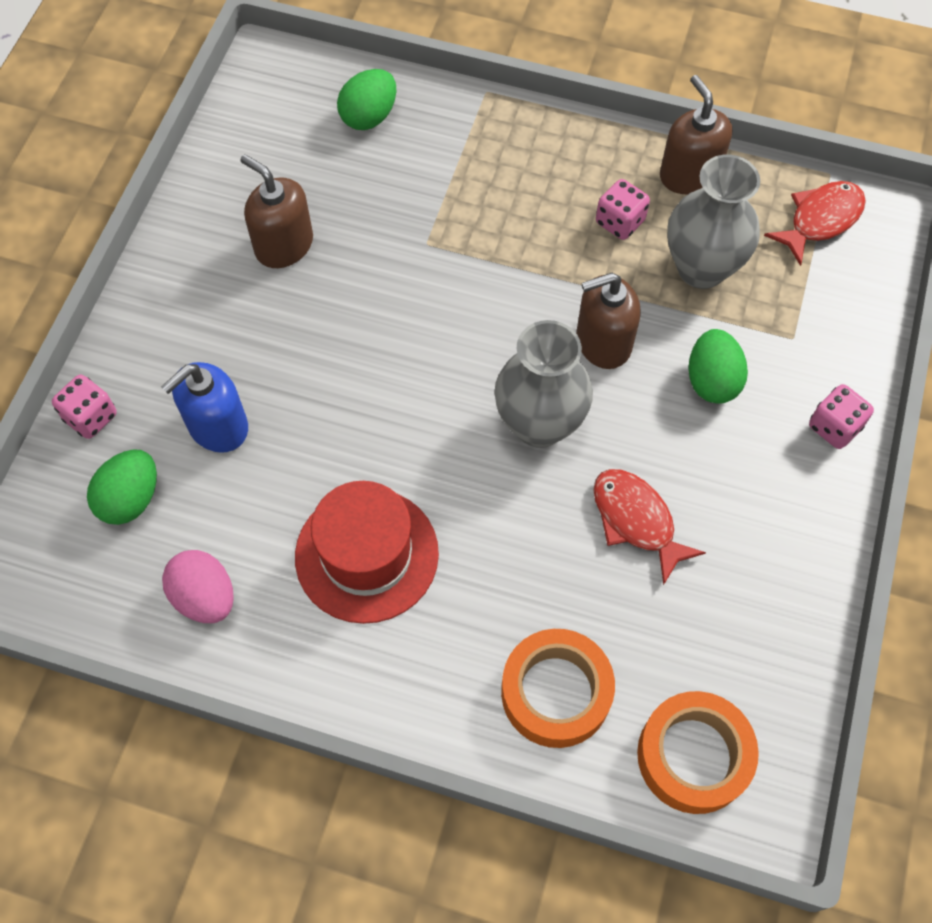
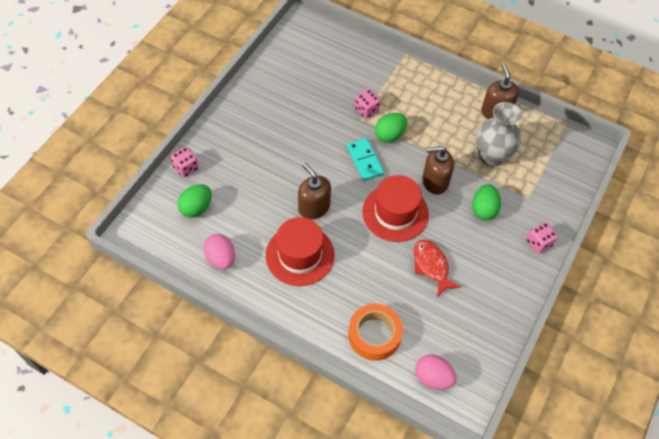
camera: 10 degrees right, 5 degrees down
blue soap dispenser [161,362,248,453] -> none
brown soap dispenser [240,154,313,268] -> brown soap dispenser moved to [298,163,331,220]
green egg [337,69,396,130] -> green egg moved to [375,113,407,143]
grey vase [495,320,593,448] -> red hat [362,175,429,242]
pink dice [596,179,650,240] -> pink dice moved to [355,89,380,118]
orange tape [637,691,759,814] -> pink egg [415,354,457,389]
red fish [764,181,866,266] -> none
none -> turquoise domino [347,138,384,181]

